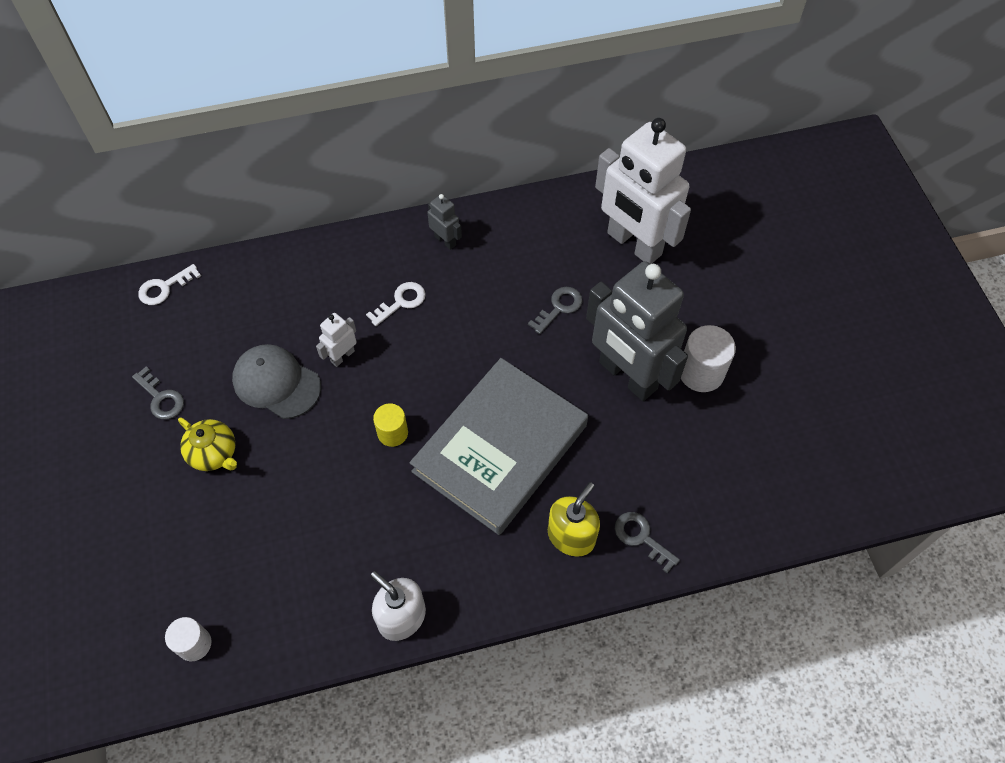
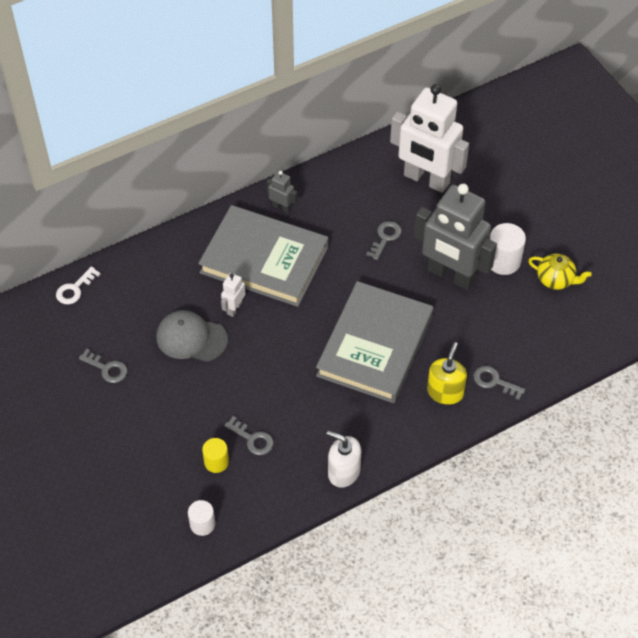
camera: 15 degrees left, 5 degrees down
yellow teapot [178,418,237,471] -> yellow teapot moved to [528,254,592,290]
white key [366,282,425,326] -> grey book [198,205,328,307]
yellow cylinder [373,404,408,447] -> yellow cylinder moved to [202,438,229,473]
none -> grey key [224,416,274,455]

